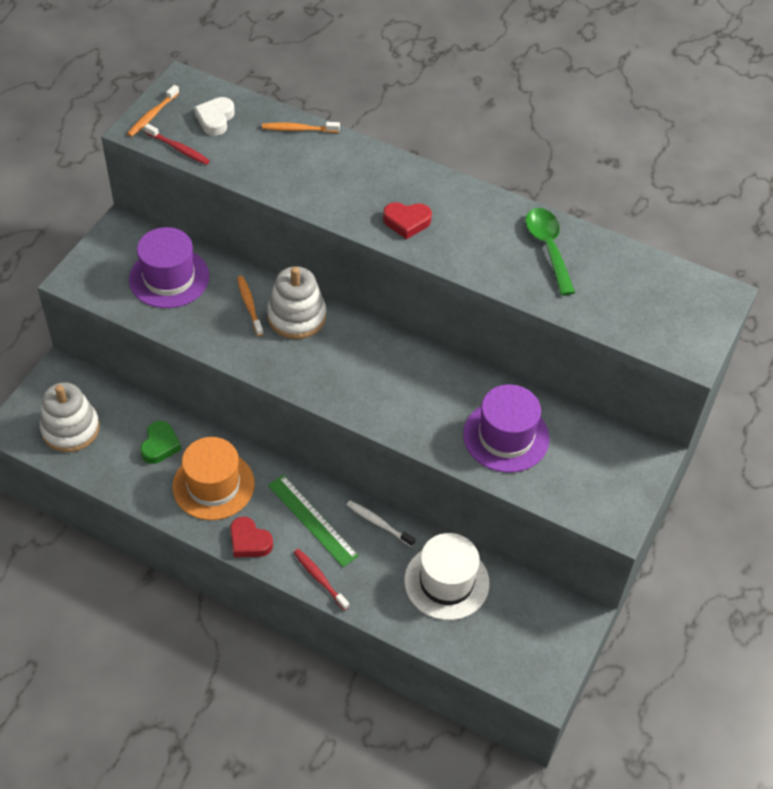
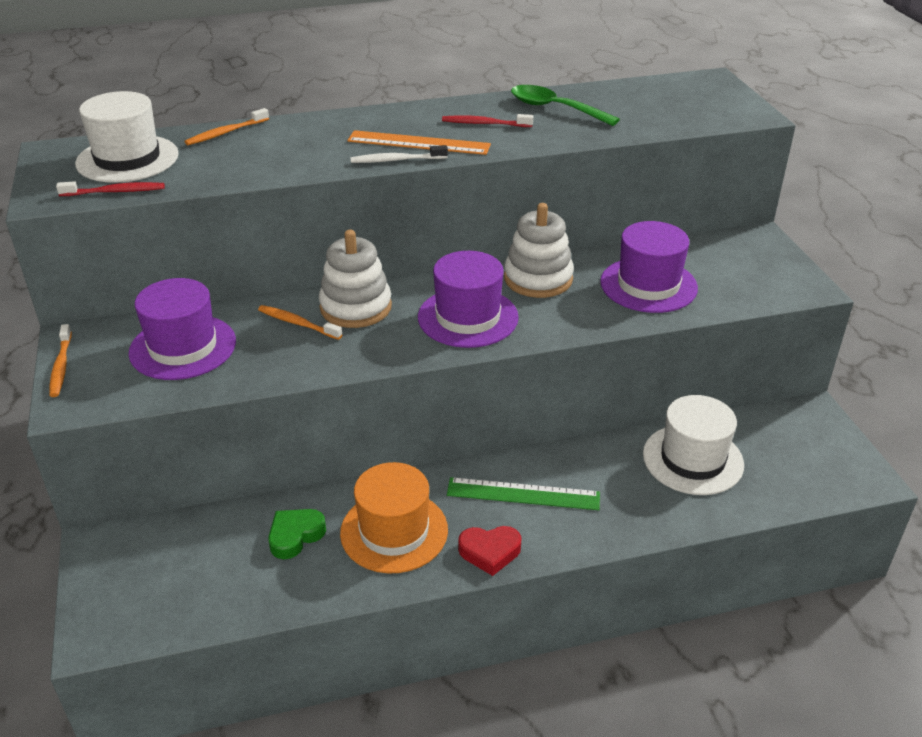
camera: 40 degrees left, 15 degrees down
white stacking toy [40,382,100,452] -> white stacking toy moved to [504,203,574,298]
orange toothbrush [127,85,179,137] -> orange toothbrush moved to [49,324,72,397]
green heart [140,421,181,464] -> green heart turned 105 degrees counterclockwise [268,509,326,559]
white heart [194,97,235,136] -> white hat [75,91,179,183]
red toothbrush [294,549,349,611] -> red toothbrush moved to [442,114,533,127]
white toothbrush [347,501,416,547] -> white toothbrush moved to [350,145,448,163]
red heart [383,202,432,239] -> orange ruler [347,130,491,155]
none -> purple hat [418,251,519,348]

